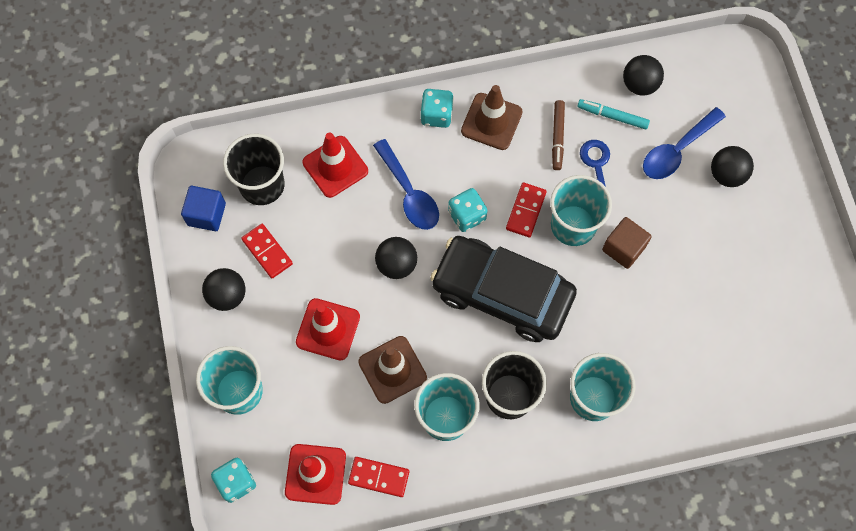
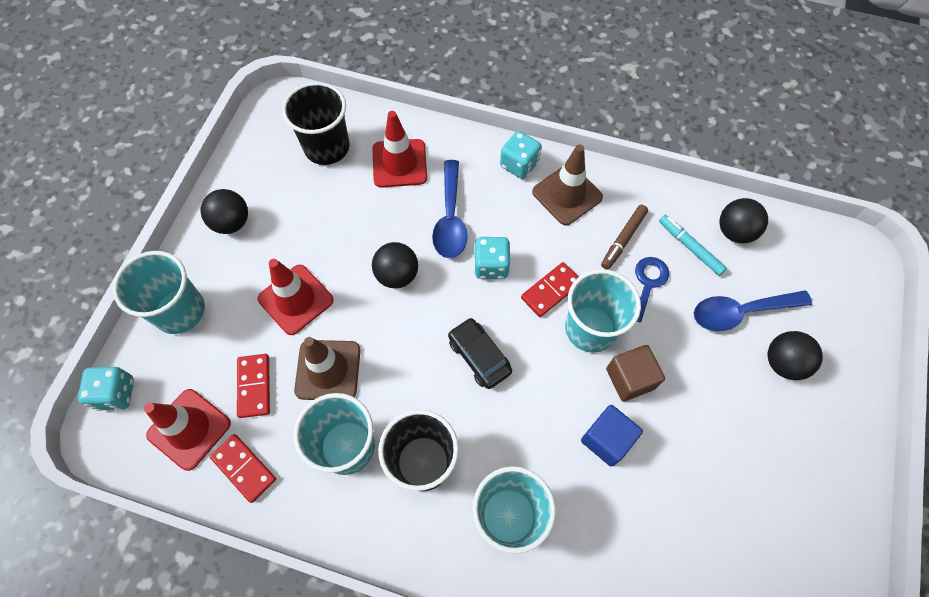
camera: 30 degrees right, 5 degrees down
blue cube [181,186,226,231] -> blue cube moved to [581,405,643,467]
red domino [241,224,293,279] -> red domino moved to [237,354,270,418]
black car [430,236,577,342] -> black car [448,318,512,389], size x0.46

